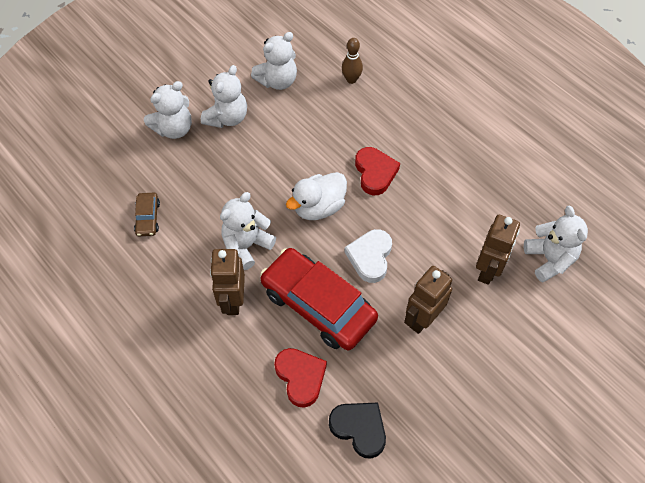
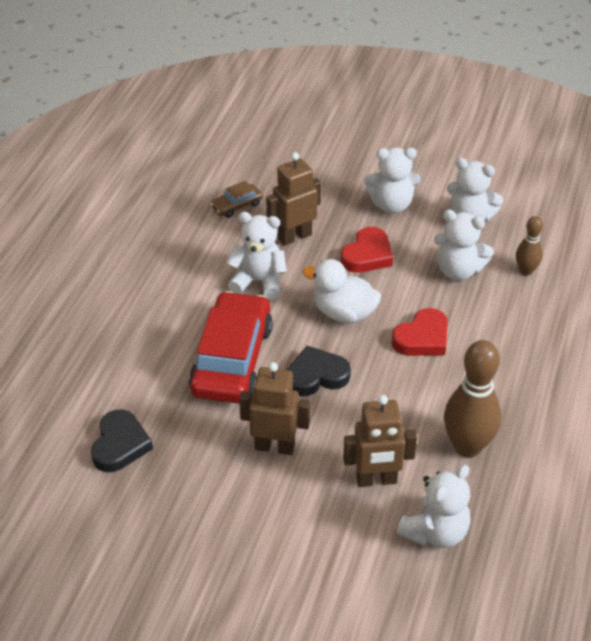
camera: 60 degrees right, 15 degrees down
white teddy bear [144,81,192,139] -> white teddy bear moved to [434,210,494,281]
brown robot [210,249,245,315] -> brown robot moved to [266,152,321,246]
red heart [274,348,327,408] -> red heart moved to [341,227,393,273]
white heart [344,229,392,283] -> black heart [287,346,351,396]
none -> brown bowling pin [444,340,501,457]

